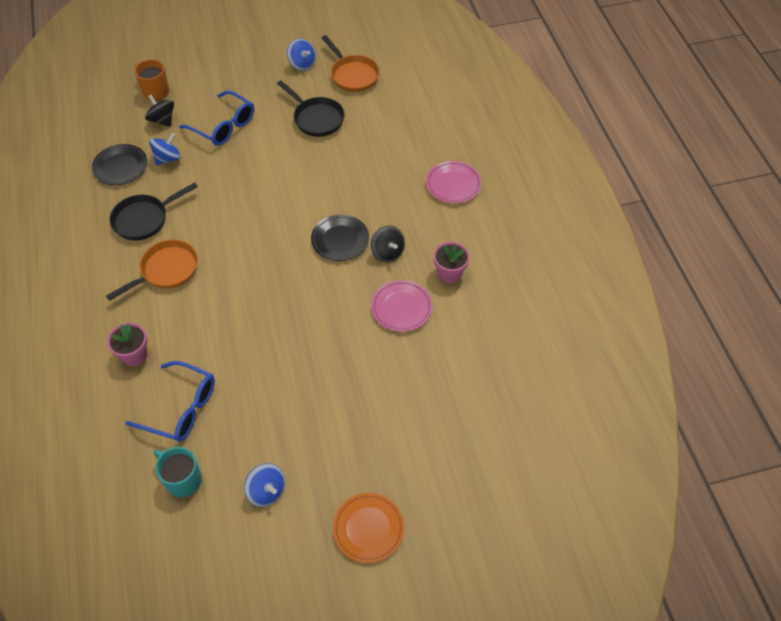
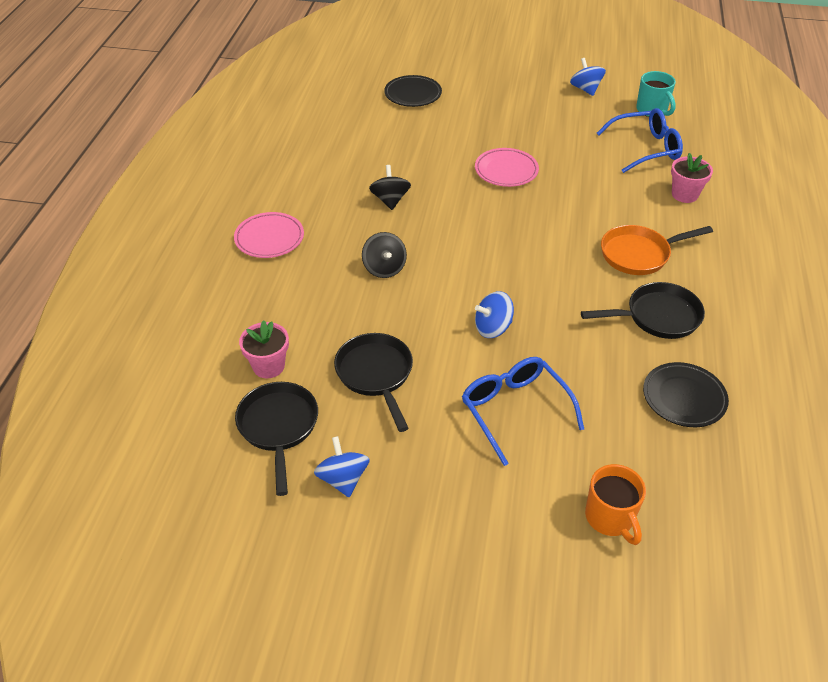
camera: 155 degrees left, 10 degrees down
blue glasses [126,361,215,442] -> blue glasses turned 120 degrees clockwise [597,108,683,173]
black spinning top [145,95,174,127] -> black spinning top moved to [362,232,407,278]
blue spinning top [149,133,181,166] -> blue spinning top moved to [475,291,514,338]
black plate [311,215,369,261] -> black plate moved to [384,75,442,107]
orange pan [322,35,380,92] -> black pan [235,382,318,496]
orange plate [333,493,404,563] -> none
pink plate [371,280,432,332] -> pink plate moved to [475,148,539,187]
pink flower pot [434,242,470,283] -> pink flower pot moved to [239,320,289,378]

